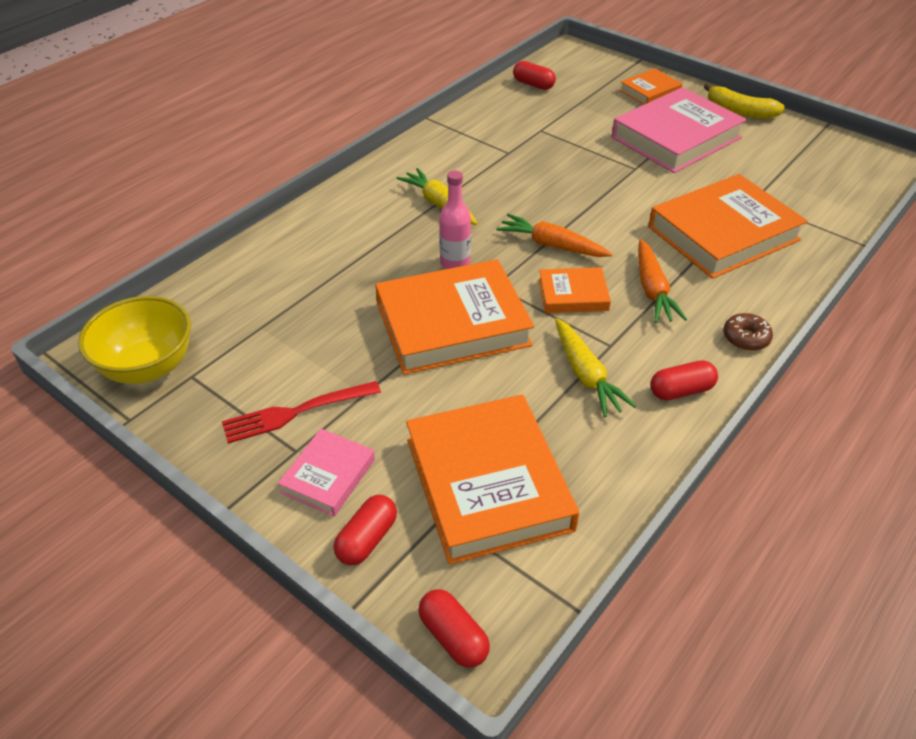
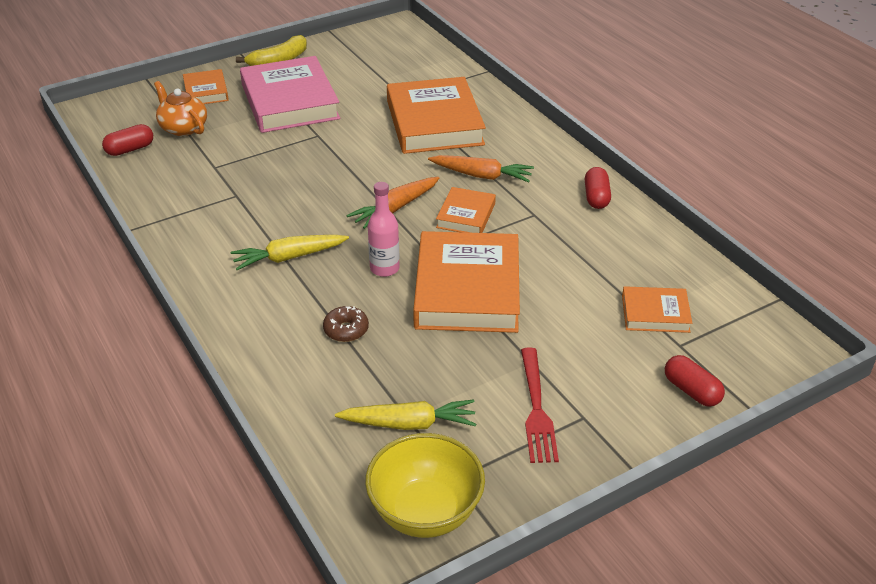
camera: 70 degrees left, 5 degrees down
pink book [278,429,375,516] -> none
orange book [406,395,579,565] -> orange book [622,286,692,333], size x0.50
red capsule [418,589,490,668] -> none
yellow carrot [555,318,636,417] -> yellow carrot moved to [335,399,476,430]
brown donut [723,313,773,351] -> brown donut moved to [323,306,369,342]
none -> orange teapot [154,81,207,136]

